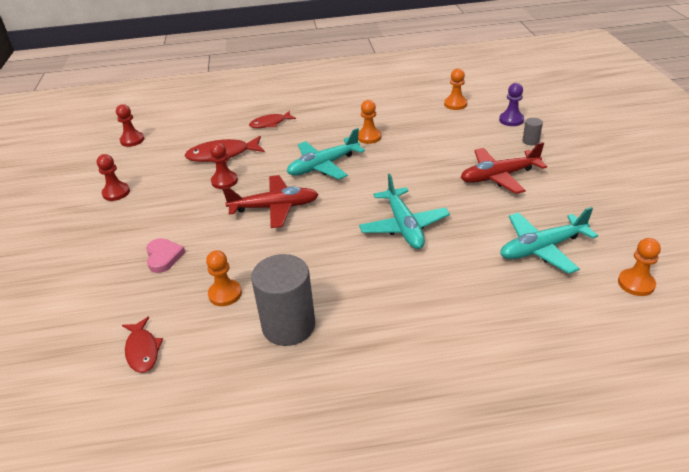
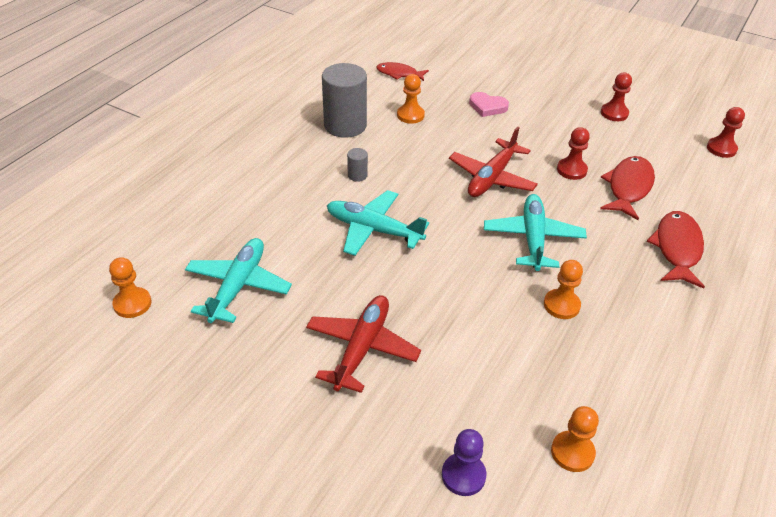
camera: 125 degrees right, 5 degrees up
red fish [249,111,296,128] -> red fish [647,211,705,289], size x1.56
grey cylinder [523,118,543,145] -> grey cylinder moved to [347,148,368,182]

